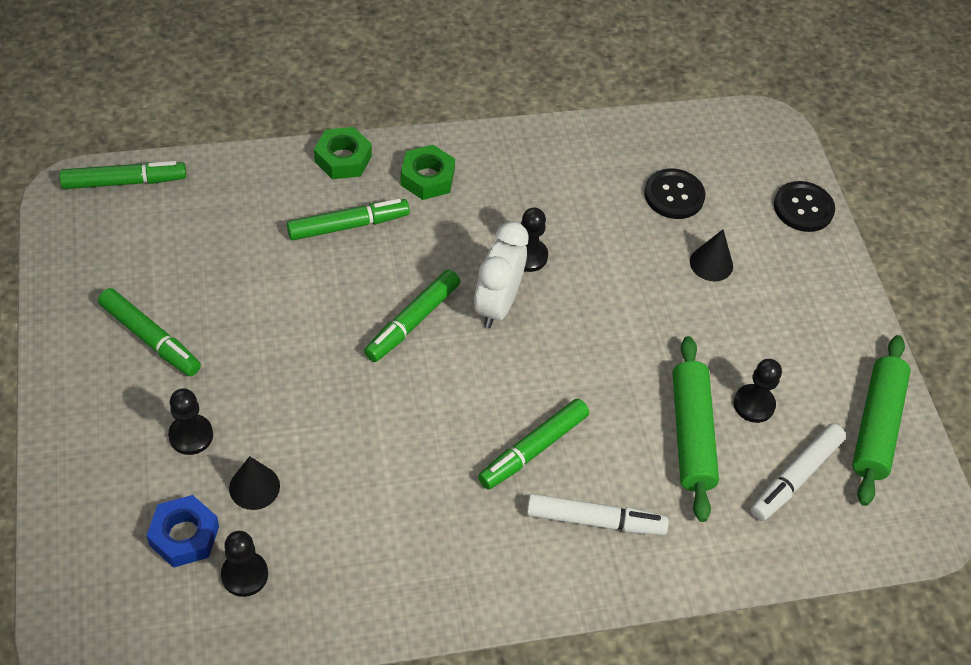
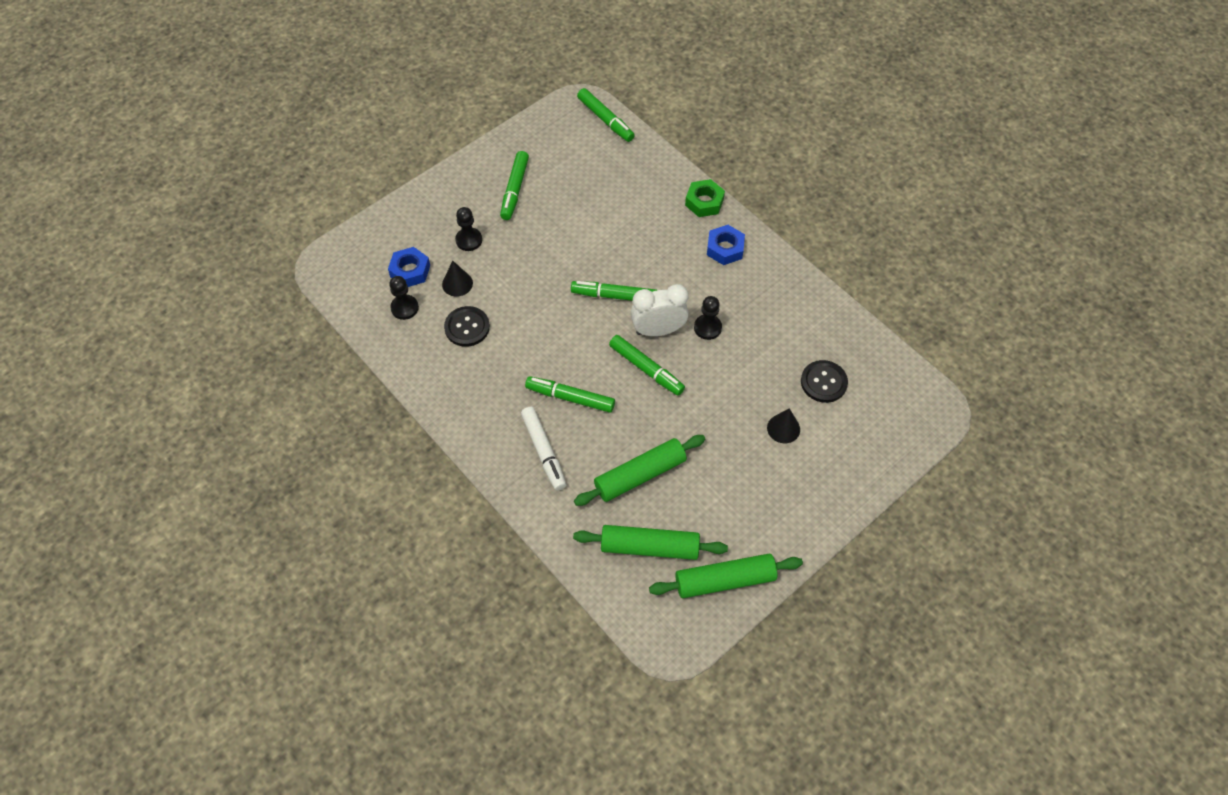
camera: 65 degrees right, 5 degrees up
green marker [287,199,410,241] -> green marker moved to [609,335,685,396]
green nut [400,145,455,200] -> blue nut [707,225,745,265]
black pawn [733,359,782,423] -> none
white marker [751,423,846,521] -> green rolling pin [573,525,728,560]
black button [774,181,835,232] -> black button moved to [444,306,490,347]

